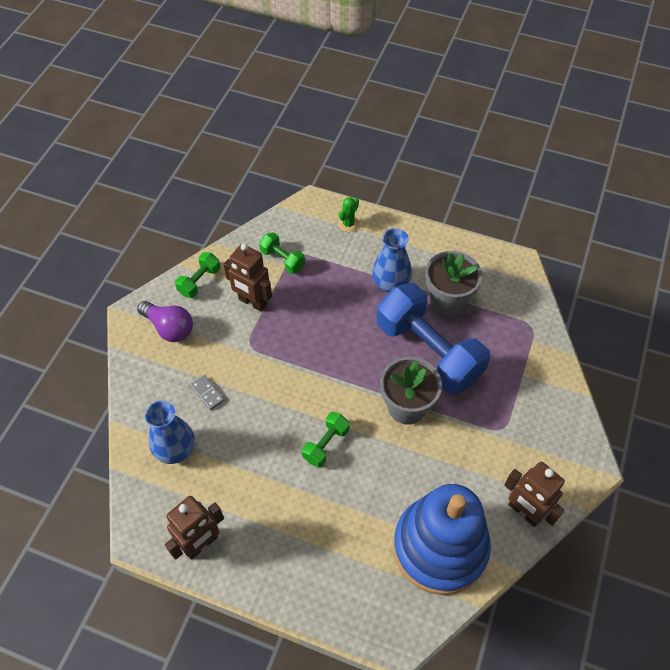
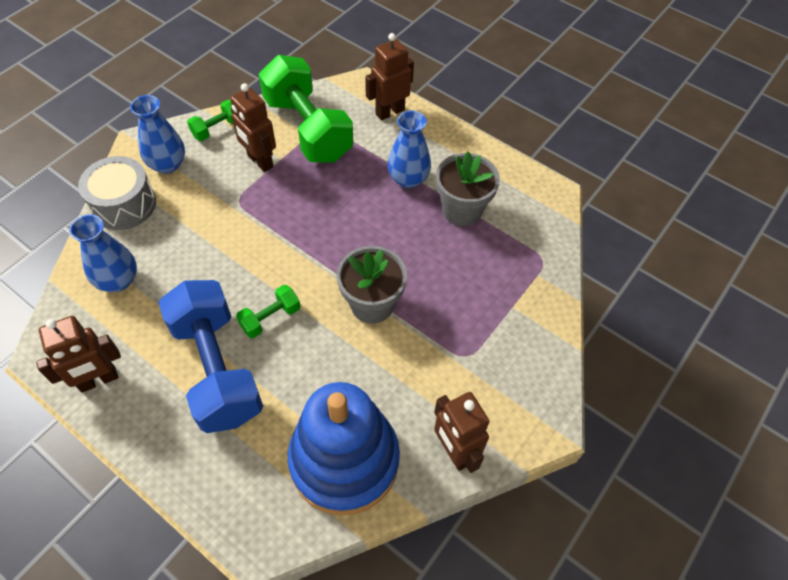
camera: 15 degrees right, 0 degrees up
purple light bulb [137,301,193,342] -> blue vase [130,95,185,173]
grey domino [190,375,225,410] -> none
green dumbbell [259,232,305,274] -> green dumbbell [259,55,354,163], size x2.26
green cactus [338,197,359,232] -> brown robot [365,33,414,121]
blue dumbbell [376,283,490,394] -> blue dumbbell moved to [158,280,263,433]
none -> grey drum [78,156,156,230]

